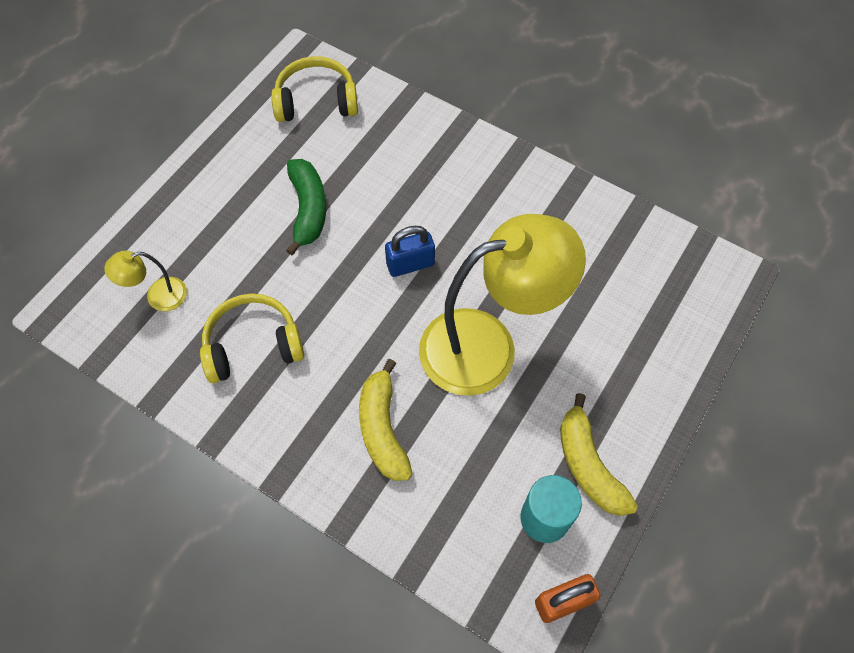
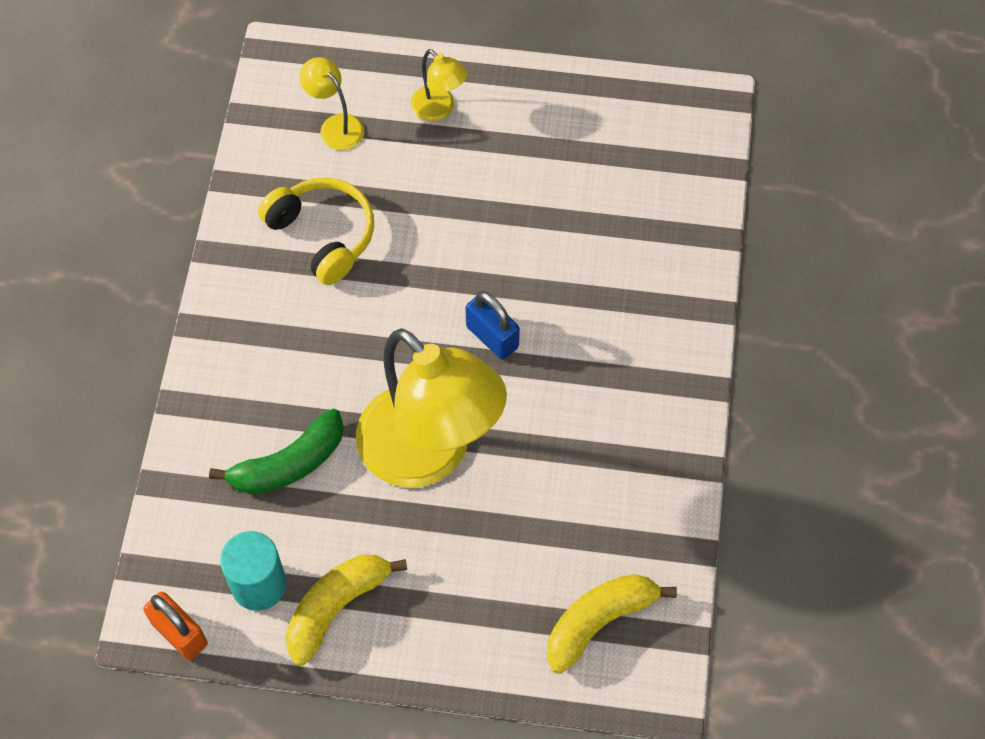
camera: 65 degrees right, 0 degrees up
yellow headphones [271,56,358,122] -> none
green banana [286,159,326,255] -> green banana moved to [209,409,344,494]
yellow banana [359,359,412,481] -> yellow banana moved to [547,574,677,674]
none -> yellow lamp [410,49,467,121]

